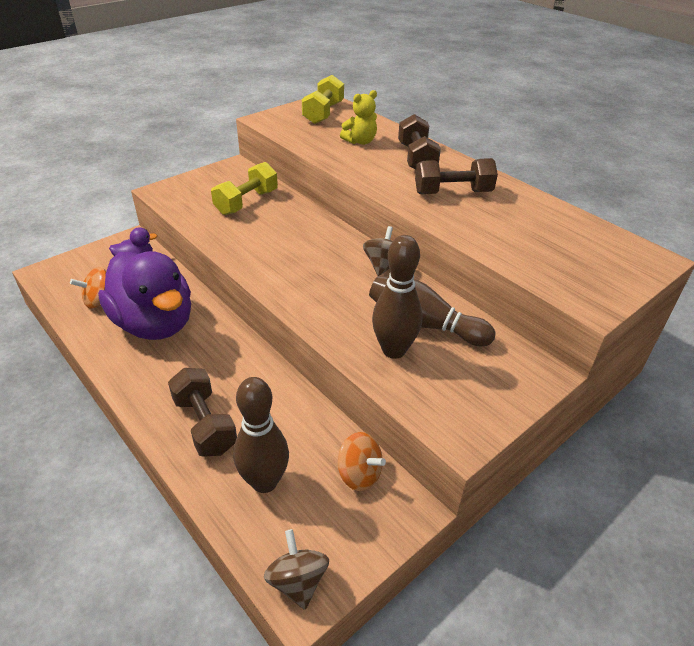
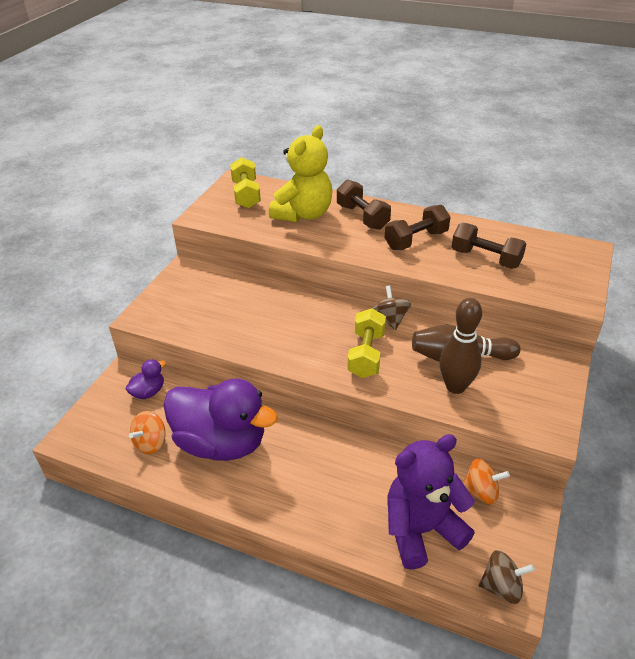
camera: 25 degrees left, 0 degrees up
brown dumbbell [168,368,237,457] -> brown dumbbell moved to [452,223,526,269]
yellow dumbbell [211,162,278,215] -> yellow dumbbell moved to [347,308,386,378]
brown bowling pin [233,377,289,493] -> purple teddy bear [387,434,475,570]
brown spinning top [264,529,329,610] -> brown spinning top turned 135 degrees clockwise [479,550,535,604]
yellow teddy bear [340,90,377,145] -> yellow teddy bear [269,125,333,222], size x1.88

